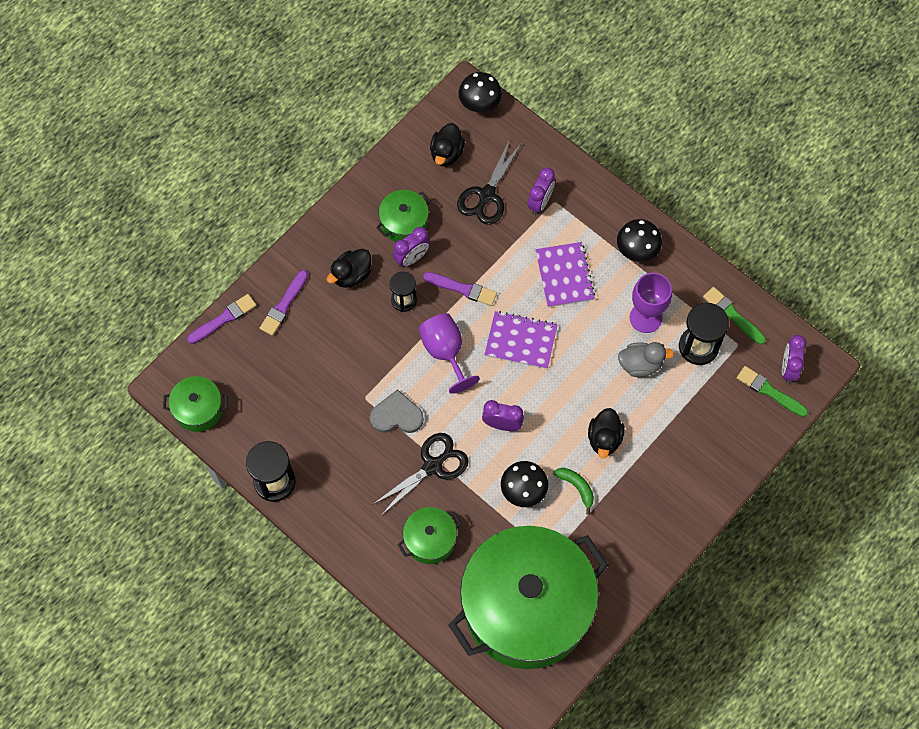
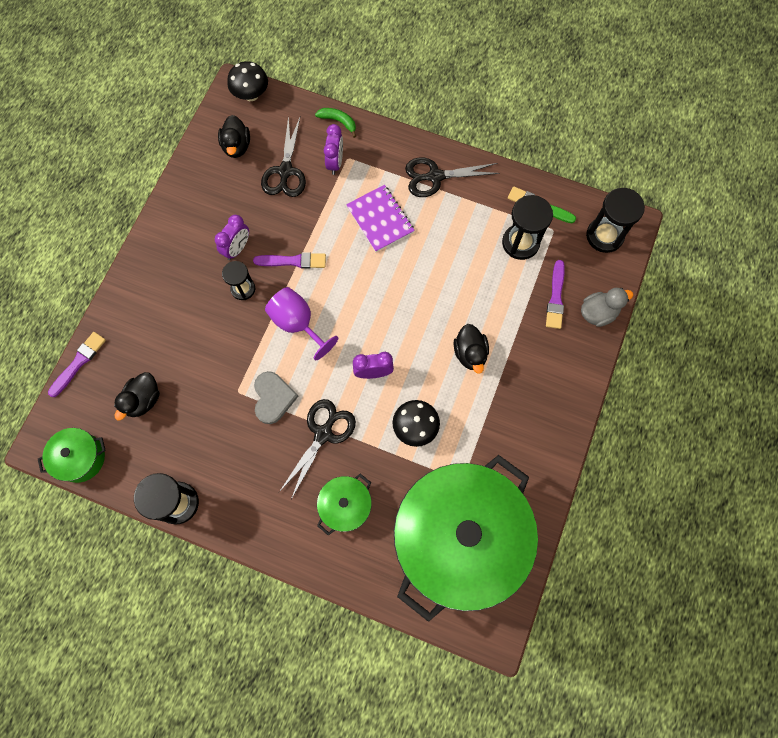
camera: 20 degrees left, 5 degrees up
purple brush [260,270,308,336] -> purple brush moved to [546,260,565,329]
black duck [326,249,371,288] -> black duck moved to [114,372,160,421]
grey heart [370,389,424,433] -> grey heart turned 105 degrees clockwise [254,371,299,424]
green pot [376,190,431,242] -> none
purple notebook [484,311,558,369] -> none
green banana [553,468,594,515] -> green banana moved to [315,108,356,138]
black mushroom [617,219,662,262] -> black scissors [405,157,500,197]
grey duck [618,342,674,377] -> grey duck moved to [581,288,633,327]
purple goblet [630,273,672,333] -> none
green brush [737,366,808,417] -> none
purple clock [782,335,806,383] -> black hourglass [586,188,645,253]

